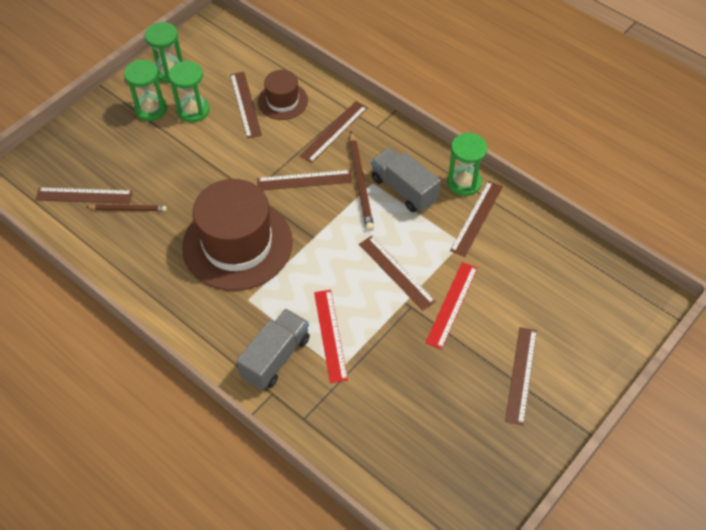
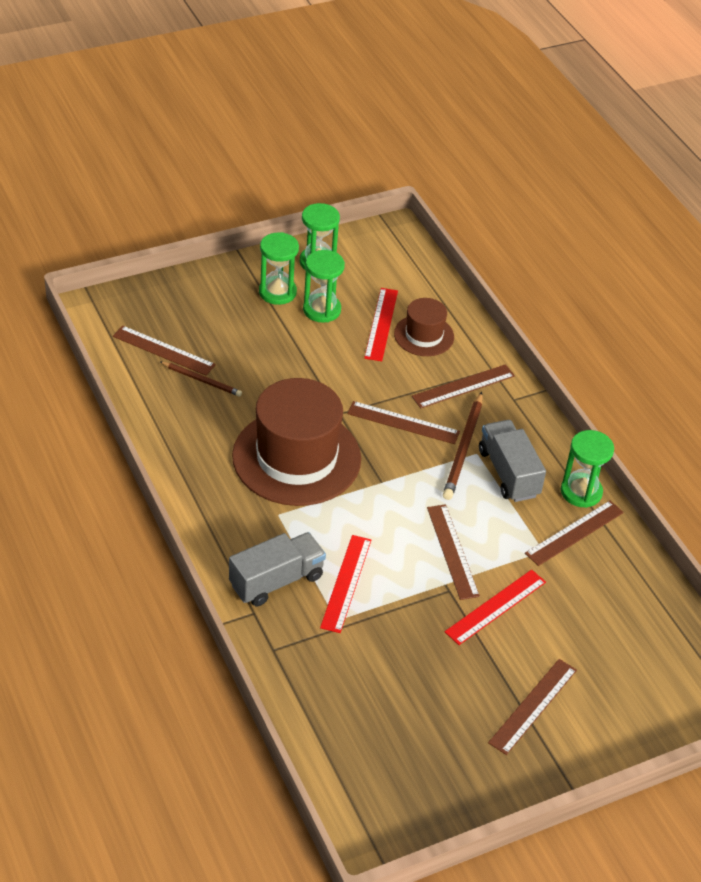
camera: 20 degrees right, 10 degrees down
brown ruler [230,72,262,139] -> red ruler [364,288,398,361]

